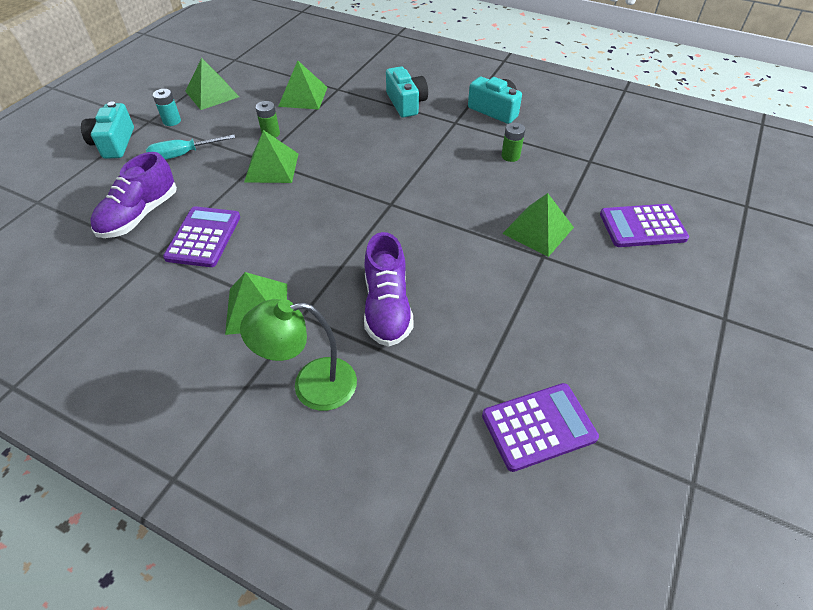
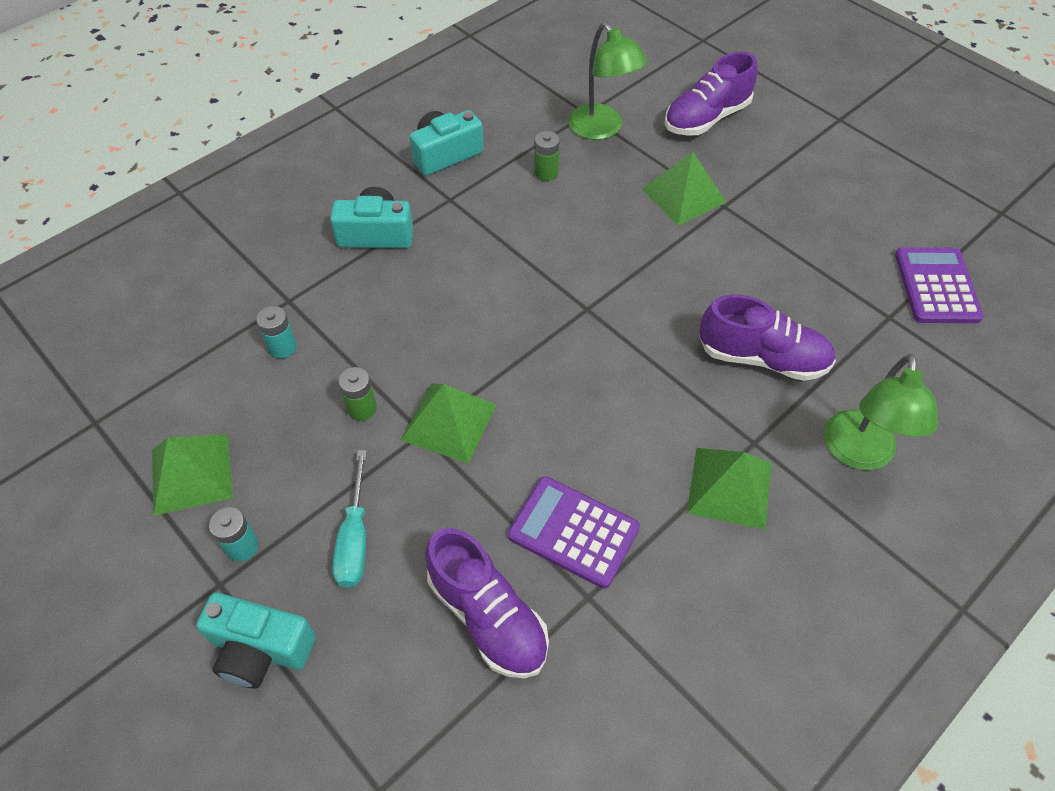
camera: 70 degrees left, 5 degrees up
green pyramid [278,60,328,110] -> turquoise battery [256,306,297,359]
purple calculator [600,204,689,247] -> purple shoe [665,52,758,136]
none -> green lamp [568,22,647,140]

